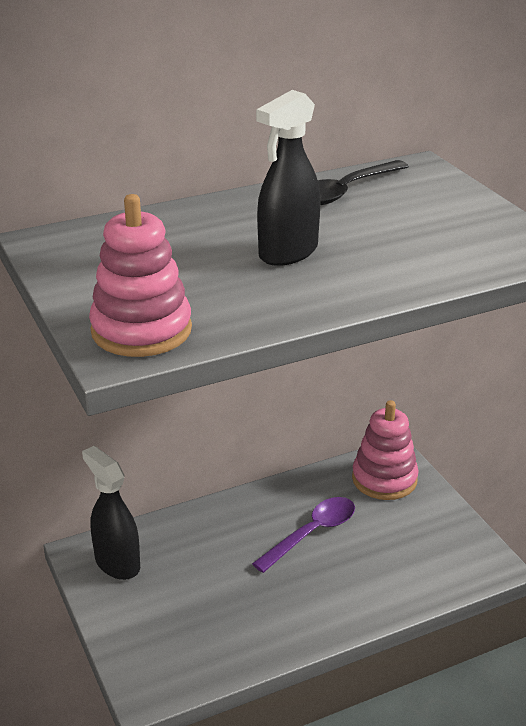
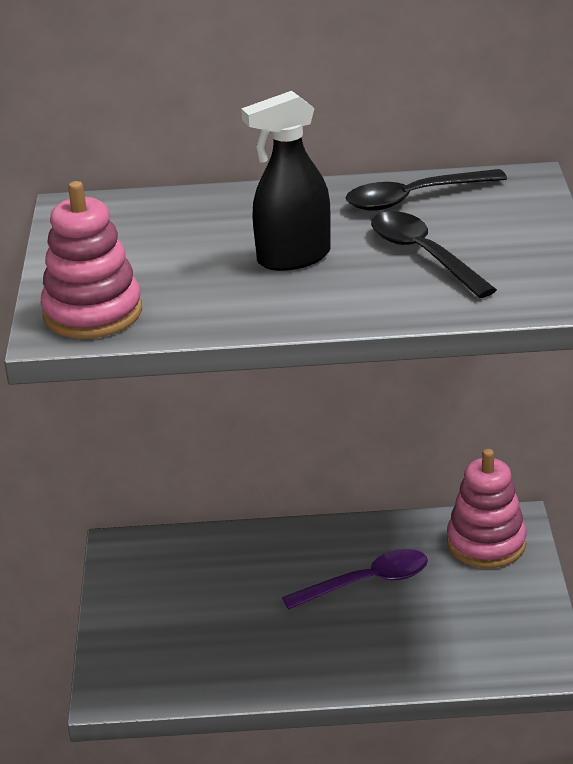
camera: 25 degrees right, 0 degrees up
black spray bottle [82,446,140,580] -> none
none -> black spoon [371,211,497,298]

